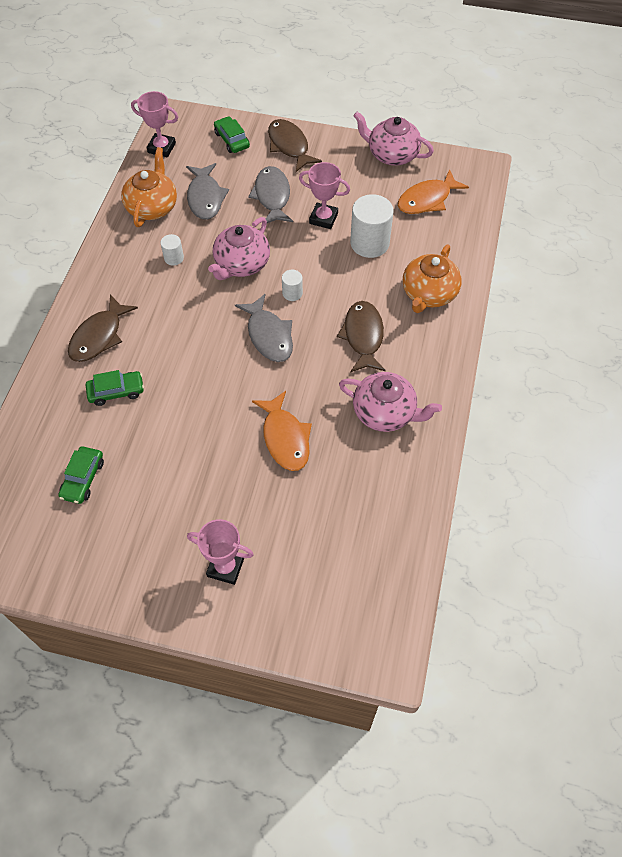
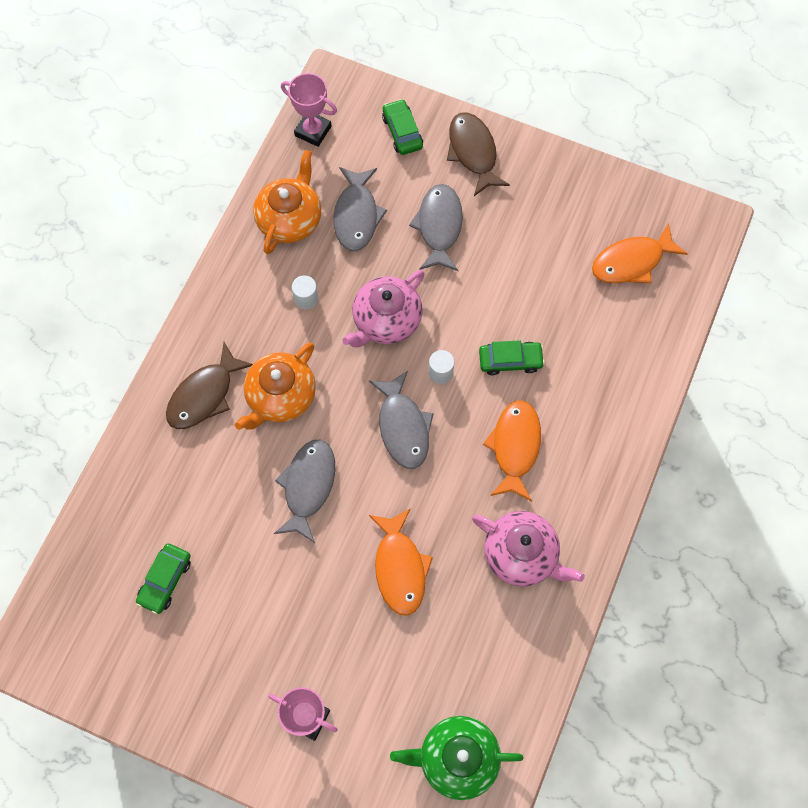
camera: 10 degrees right, 10 degrees up
green car [86,370,144,406] -> green car moved to [479,340,545,375]
pink trophy [299,162,350,229] -> none
brown fish [337,301,386,373] -> orange fish [483,400,541,501]
white cylinder [350,194,394,258] -> none
pink teapot [353,112,434,166] -> none
orange teapot [403,245,462,313] -> orange teapot moved to [235,342,316,430]
none -> grey fish [274,440,335,543]
none -> green teapot [390,716,524,800]

